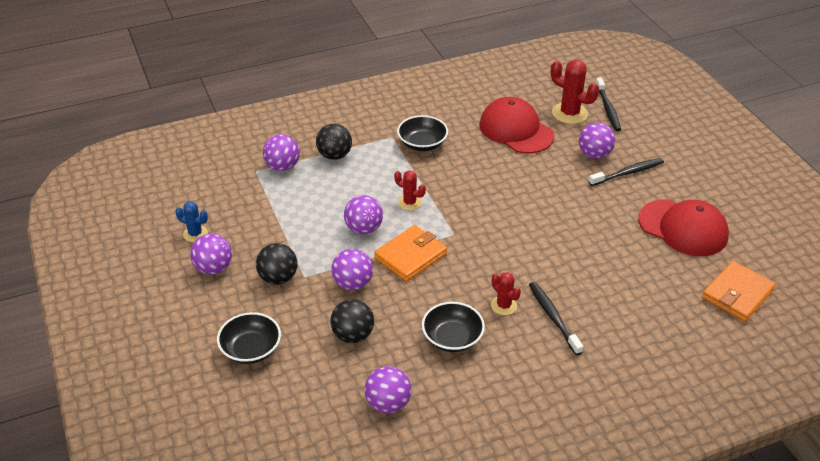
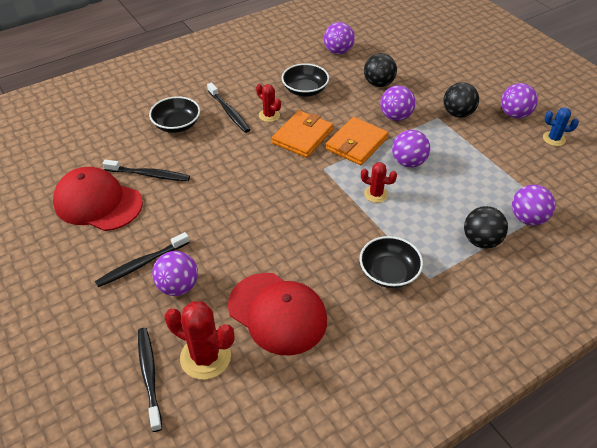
camera: 170 degrees right, 5 degrees up
black bowl [217,312,281,364] -> black bowl moved to [149,96,200,133]
orange wallet [702,261,776,322] -> orange wallet moved to [272,110,333,158]
none -> black toothbrush [102,160,190,181]

